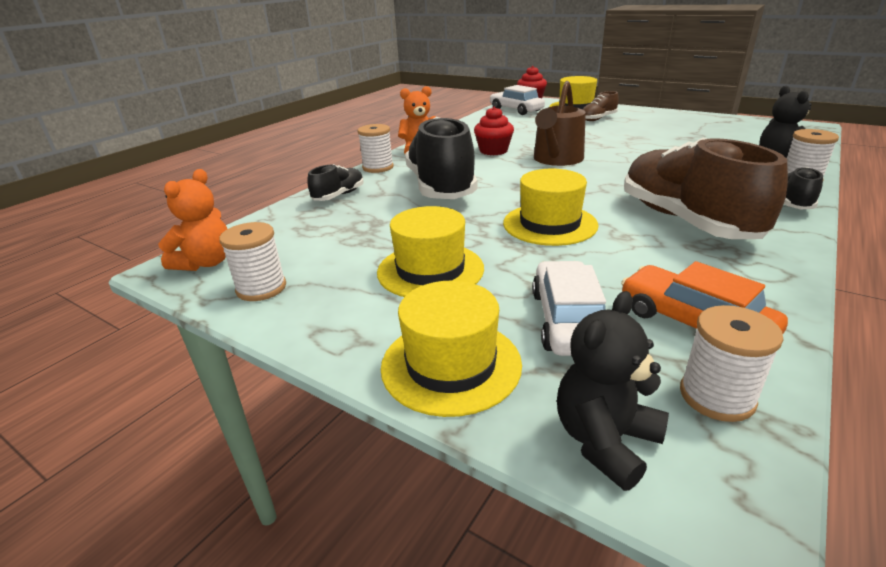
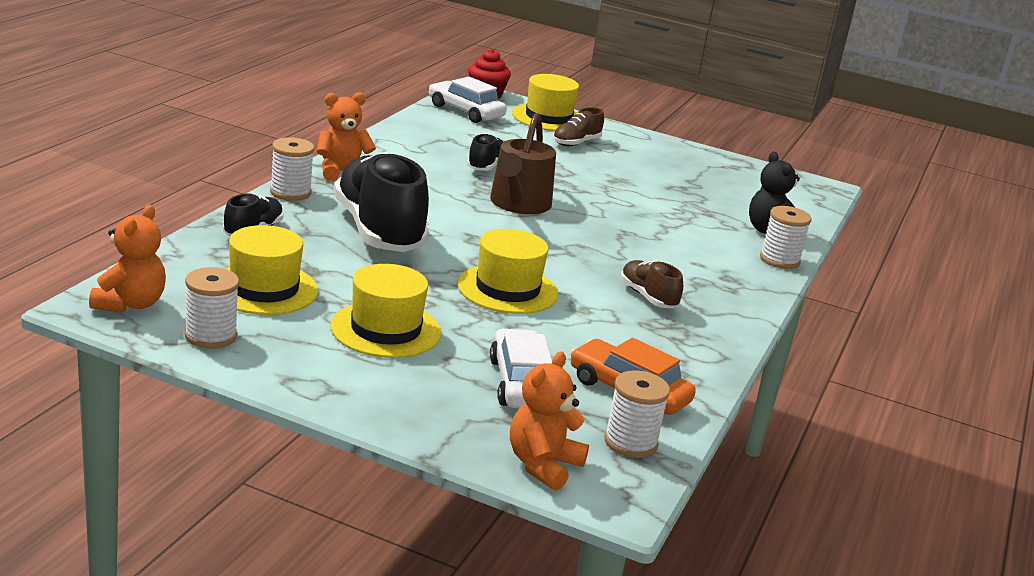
camera: 15 degrees left, 5 degrees down
yellow hat [381,280,522,417] -> yellow hat moved to [226,225,318,315]
red cupcake [474,106,514,155] -> none
black teddy bear [557,291,669,491] -> orange teddy bear [510,352,589,491]
brown shoe [624,138,788,239] -> brown shoe [621,260,683,309], size x0.46
black shoe [784,167,823,209] -> black shoe moved to [467,134,503,171]

